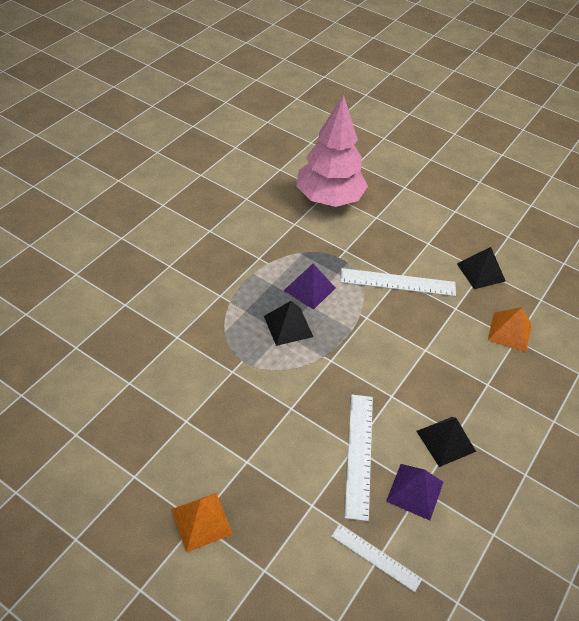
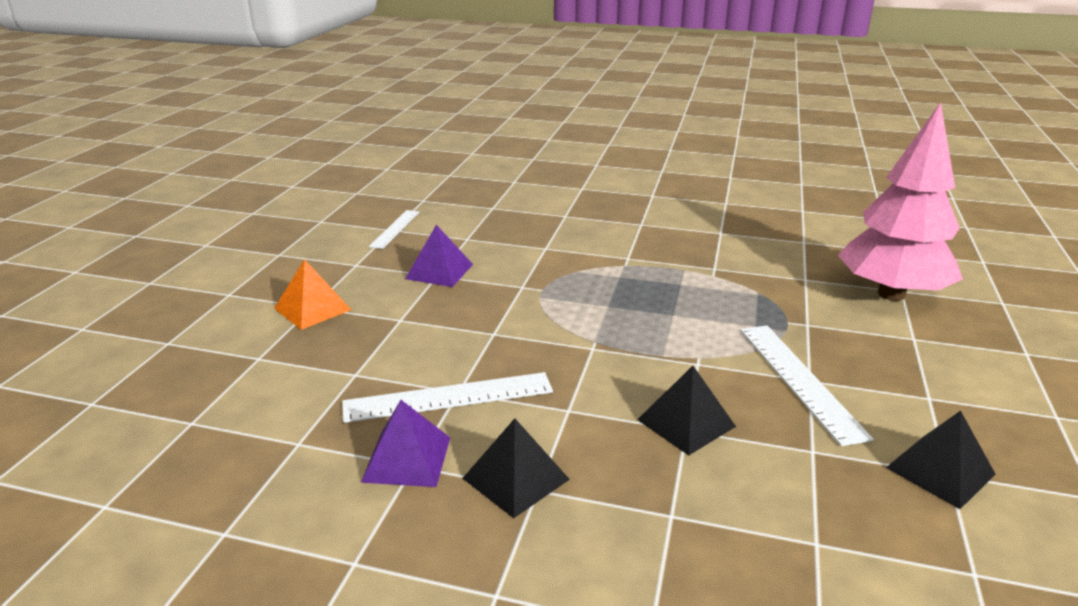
camera: 75 degrees right, 20 degrees down
black pyramid [264,301,313,346] -> black pyramid moved to [637,366,736,455]
purple pyramid [284,264,336,310] -> purple pyramid moved to [405,225,473,287]
white ruler [331,524,422,592] -> white ruler moved to [369,210,420,249]
orange pyramid [488,307,532,352] -> none

